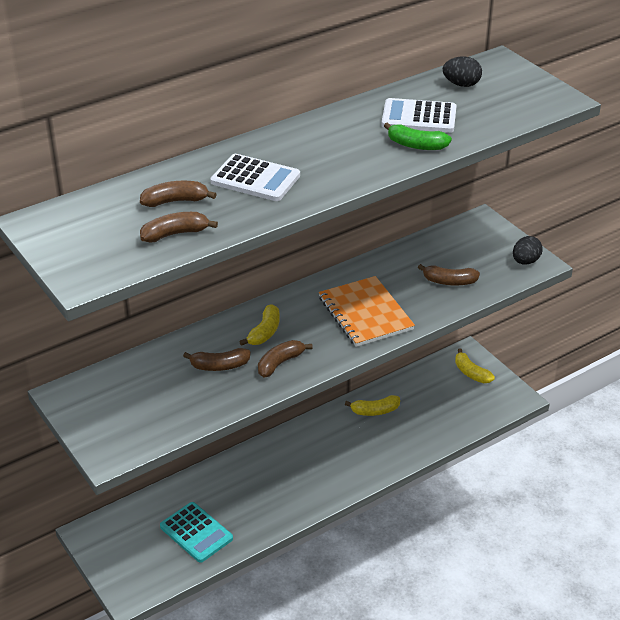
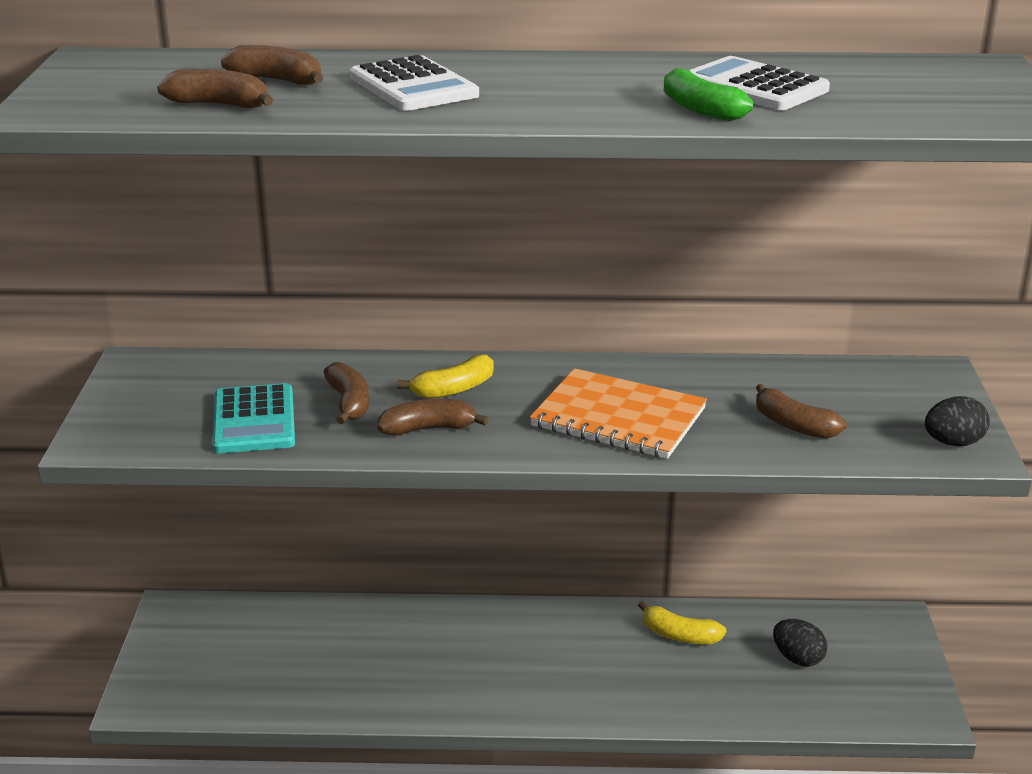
camera: 35 degrees right, 10 degrees down
turquoise calculator [160,502,233,563] -> turquoise calculator moved to [213,383,295,453]
brown banana [183,348,251,371] -> brown banana turned 135 degrees counterclockwise [324,362,369,424]
orange notebook [319,276,415,347] -> orange notebook turned 75 degrees counterclockwise [530,368,707,459]
black egg [443,56,482,87] -> black egg moved to [773,619,827,667]
yellow banana [455,348,495,383] -> none

